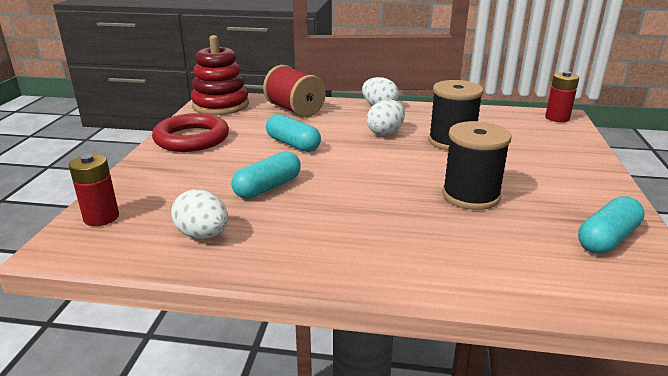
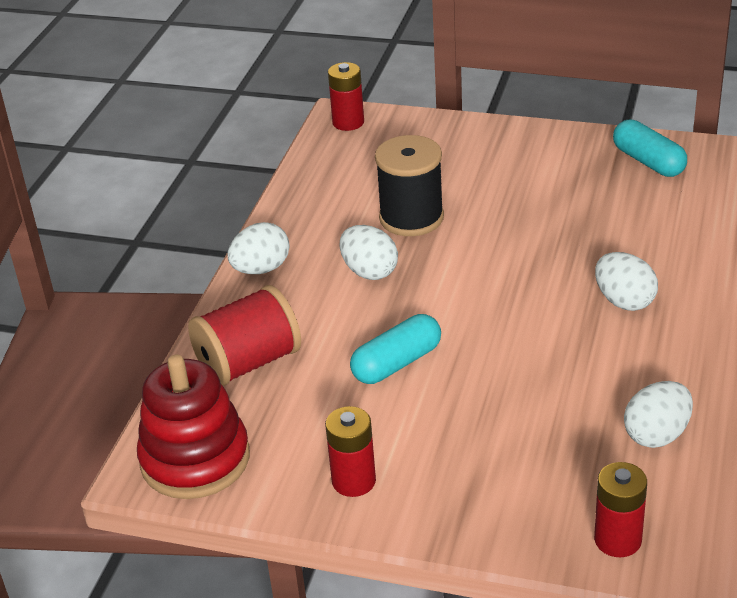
camera: 80 degrees left, 10 degrees up
red ring [152,113,229,152] -> red battery [325,406,376,497]
turquoise capsule [231,151,301,199] -> none
black spool [442,121,511,210] -> none
none -> white egg [595,252,658,311]

